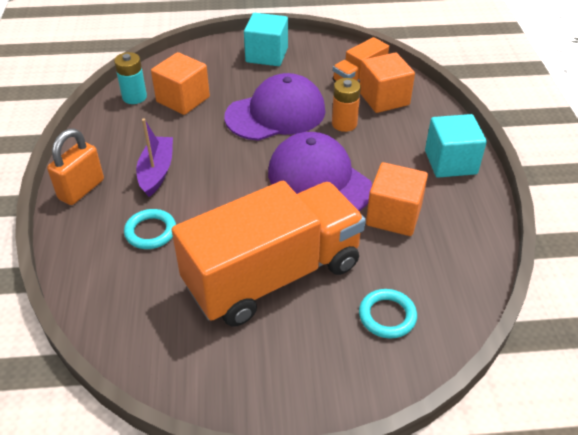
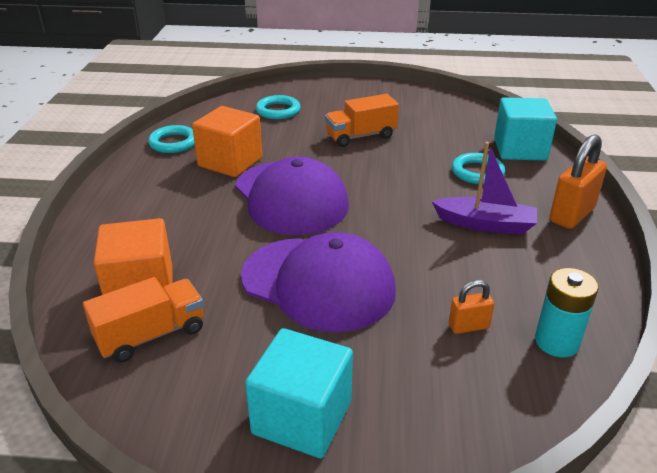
camera: 170 degrees left, 10 degrees down
purple boat [136,119,173,197] -> purple boat turned 90 degrees counterclockwise [431,142,537,234]
orange cube [151,52,210,115] -> orange padlock [449,280,494,334]
orange truck [172,181,366,327] -> orange truck [325,94,399,147], size x0.45
purple cap [224,73,326,141] -> purple cap turned 135 degrees counterclockwise [241,232,396,332]
orange battery [332,78,361,132] -> none
turquoise cube [425,114,487,178] -> turquoise cube moved to [494,97,557,161]
none -> turquoise ring [148,125,195,153]

